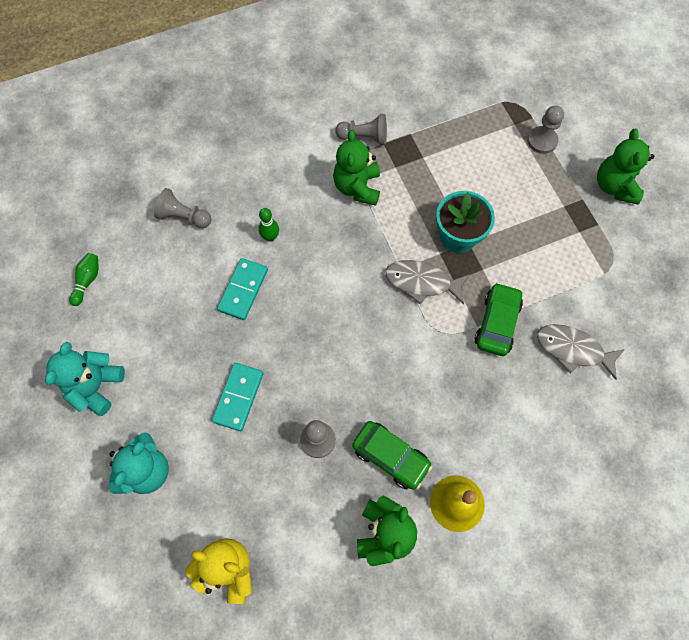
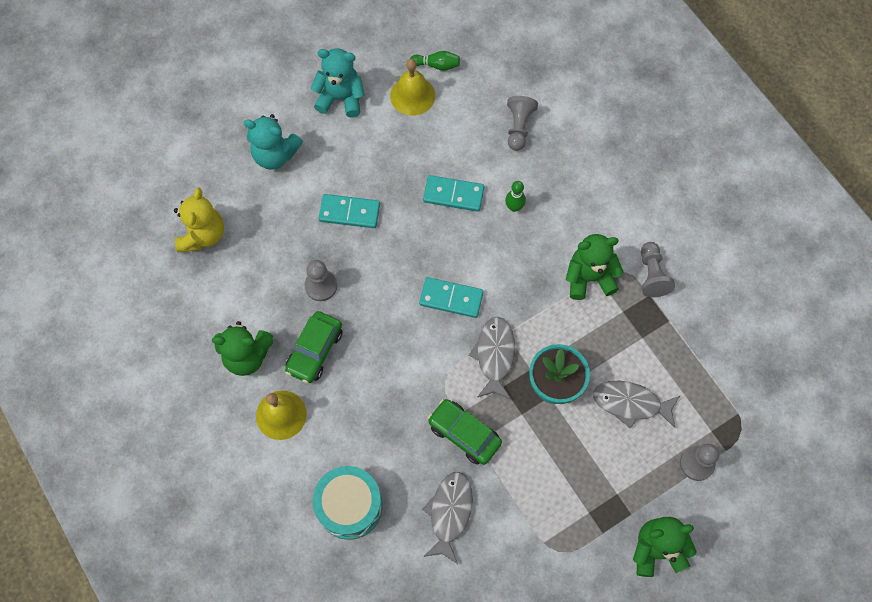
camera: 80 degrees right, 0 degrees up
green car [474,282,523,356] -> green car turned 150 degrees counterclockwise [428,399,502,465]
none -> turquoise drum [313,466,383,540]
none -> yellow bell [390,59,435,116]
none -> turquoise domino [419,277,484,318]
none -> grey fish [593,381,681,429]

